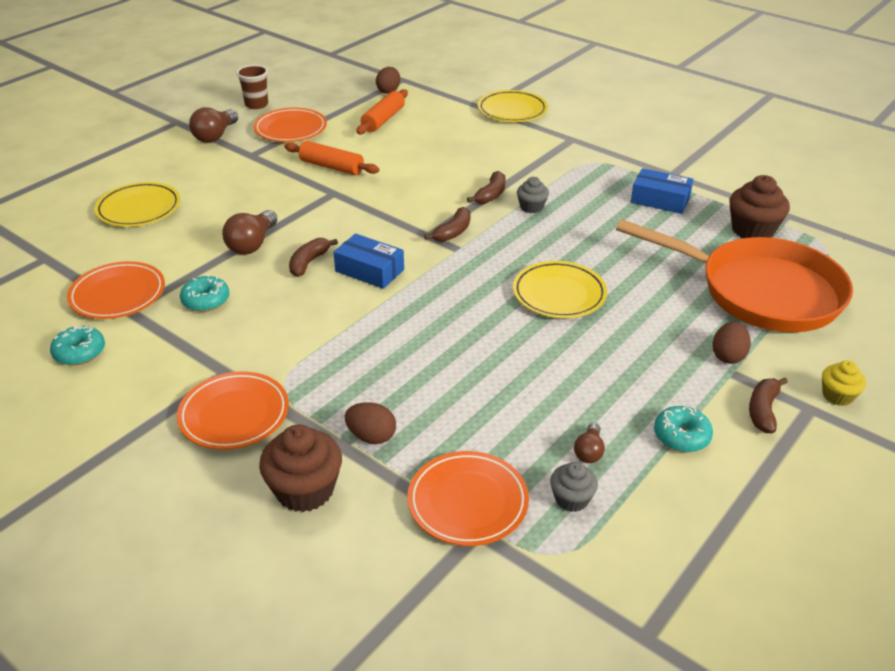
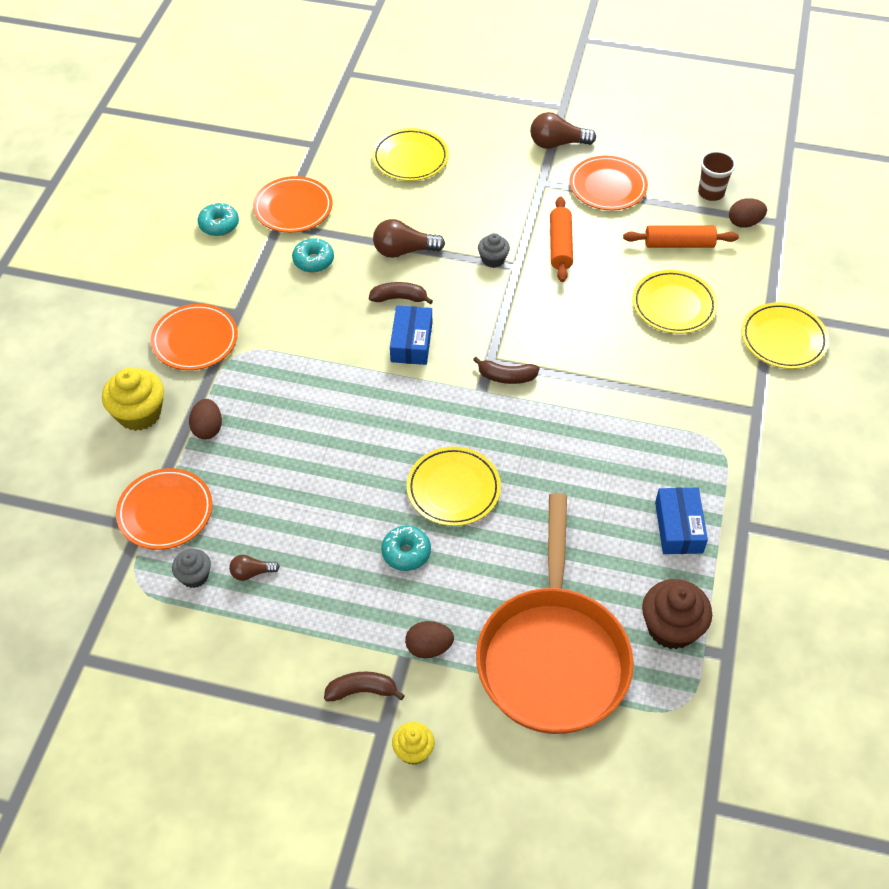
camera: 65 degrees right, 15 degrees up
brown cup [236,65,268,109] -> brown cup moved to [698,151,736,201]
brown cupcake [259,424,342,512] -> yellow cupcake [102,368,164,431]
brown banana [467,171,506,204] -> none
grey cupcake [517,177,549,213] -> grey cupcake moved to [478,233,510,268]
turquoise donut [654,406,713,452] -> turquoise donut moved to [381,526,431,571]
none -> yellow plate [632,270,718,334]

